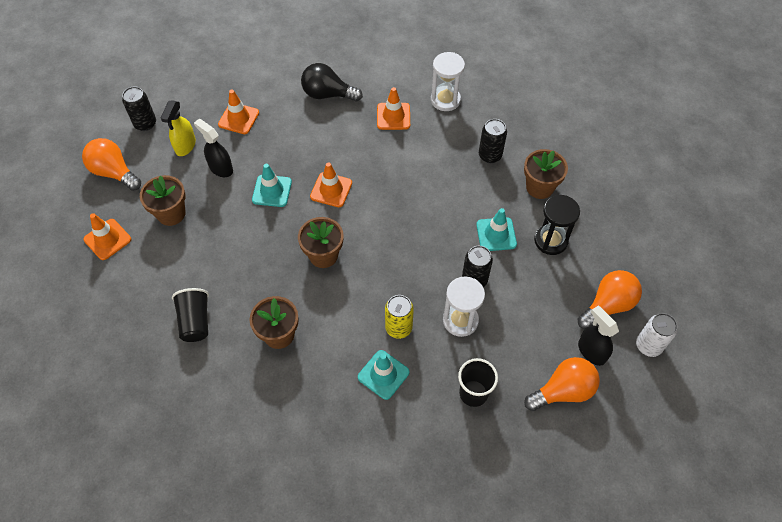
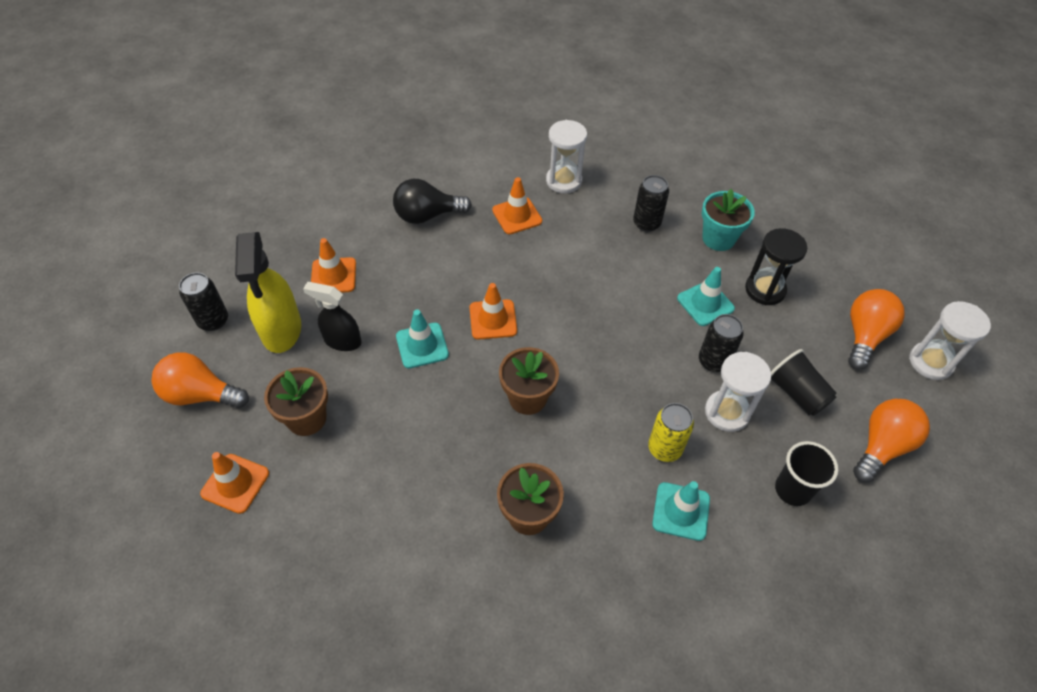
camera: 25 degrees left, 5 degrees down
yellow spray bottle [161,100,196,156] -> yellow spray bottle [235,232,301,353], size x1.58
black cup [172,288,209,342] -> black cup moved to [771,349,837,416]
brown flower pot [524,149,568,199] -> turquoise flower pot [702,189,755,251]
black spray bottle [578,306,619,366] -> none
white can [636,313,677,357] -> white hourglass [909,301,991,380]

